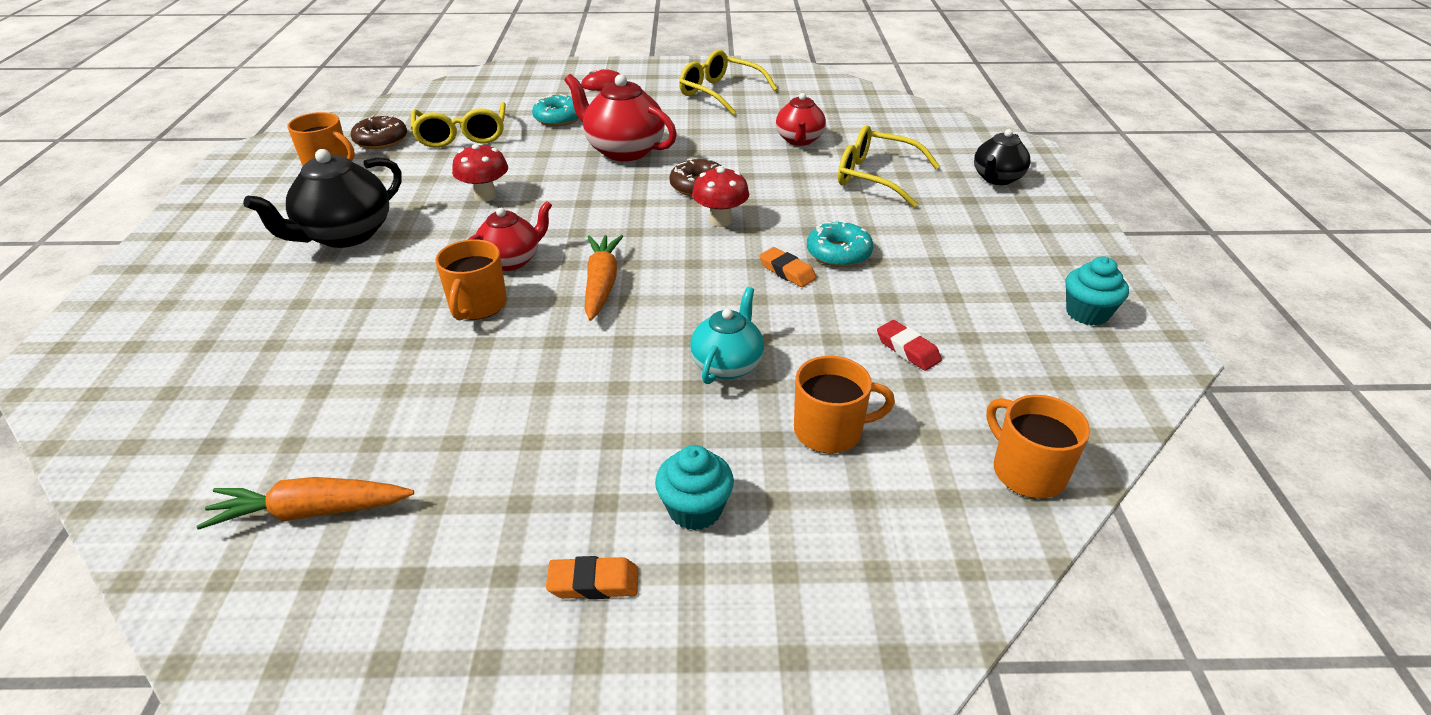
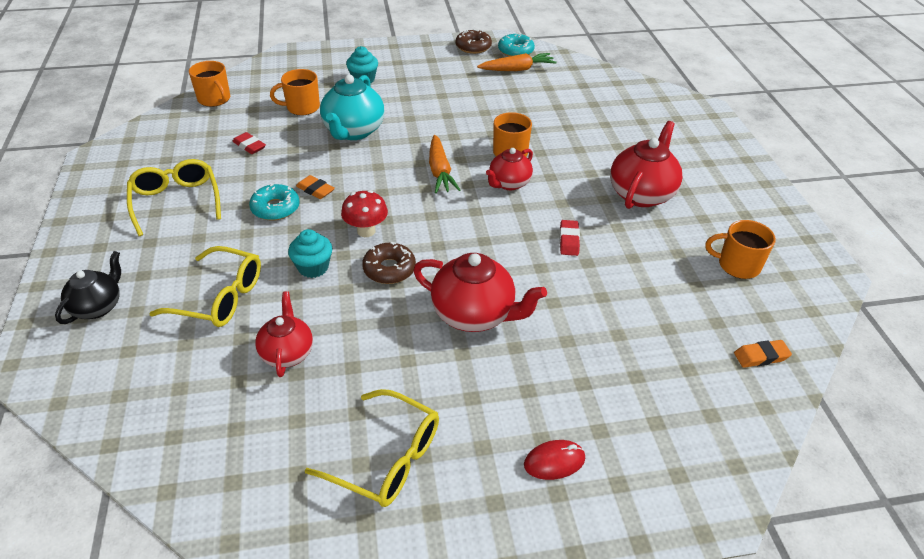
camera: 170 degrees right, 5 degrees up
black teapot [243,149,402,248] -> red teapot [610,121,683,209]
brown donut [351,115,407,149] -> brown donut moved to [456,29,492,54]
yellow glasses [411,102,506,148] -> yellow glasses moved to [127,159,221,236]
red mushroom [452,143,508,202] -> red eraser [560,220,580,256]
turquoise donut [532,94,579,126] -> turquoise donut moved to [498,33,535,57]
orange eraser [546,556,638,599] -> orange eraser moved to [734,340,792,368]
turquoise teapot [690,287,764,384] -> turquoise teapot [320,75,384,140], size x1.58
turquoise cupcake [1065,257,1129,326] -> turquoise cupcake moved to [288,229,332,278]

